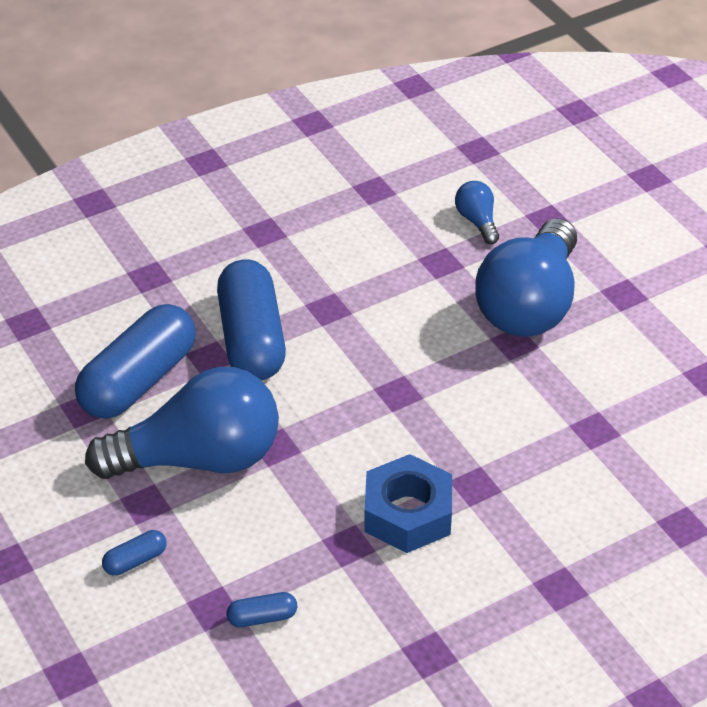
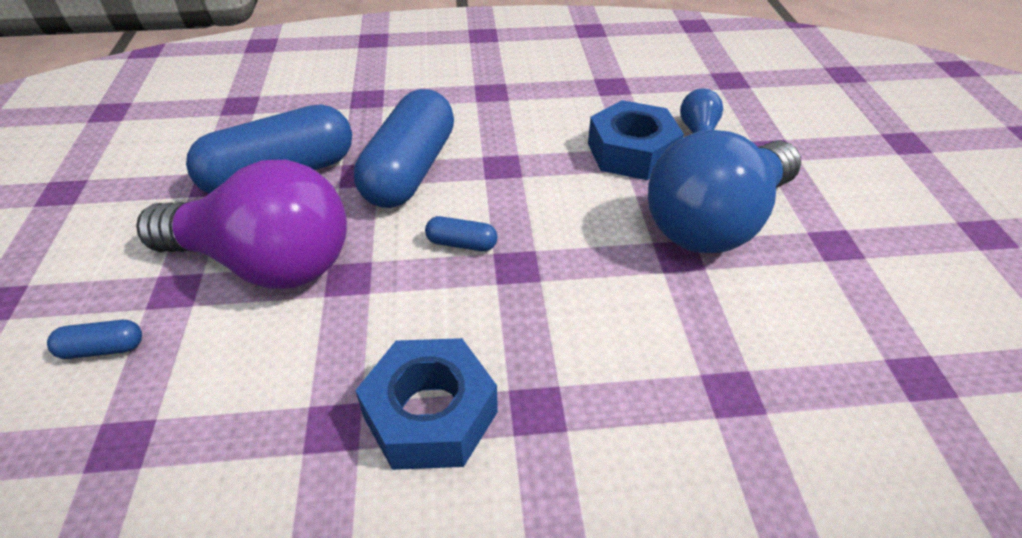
camera: 25 degrees right, 0 degrees up
blue light bulb [85,367,279,479] -> purple light bulb [136,160,347,289]
blue capsule [227,592,297,627] -> blue capsule moved to [425,216,498,251]
none -> blue nut [588,100,684,180]

